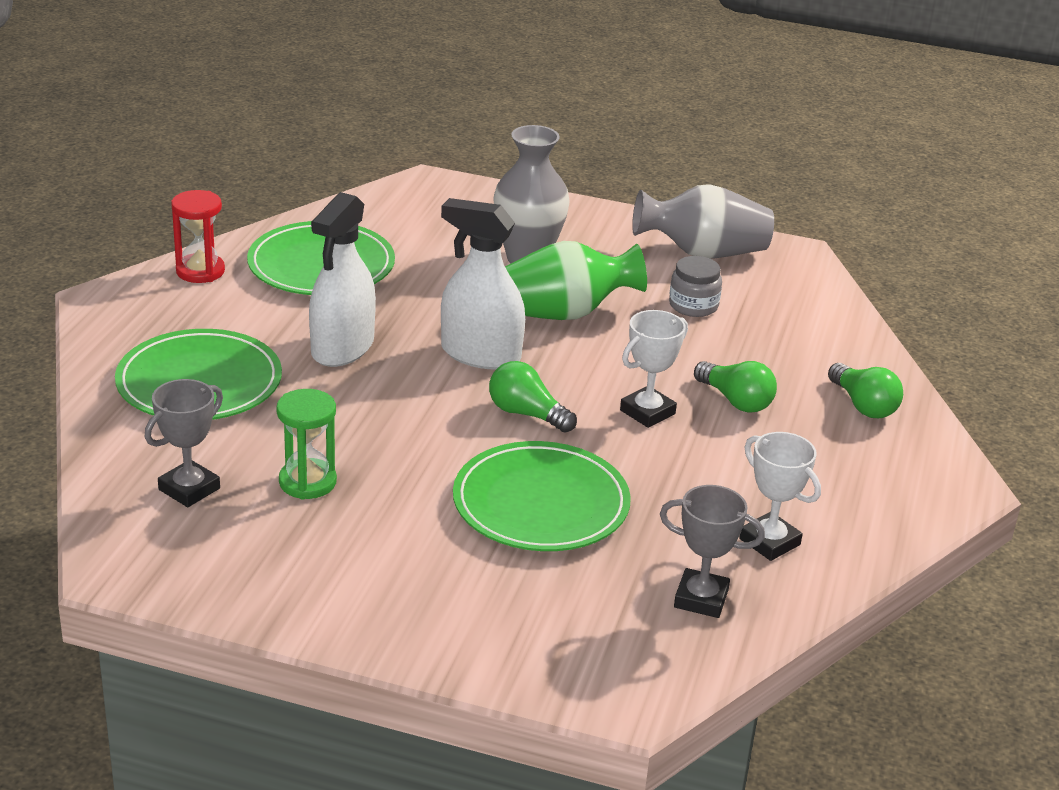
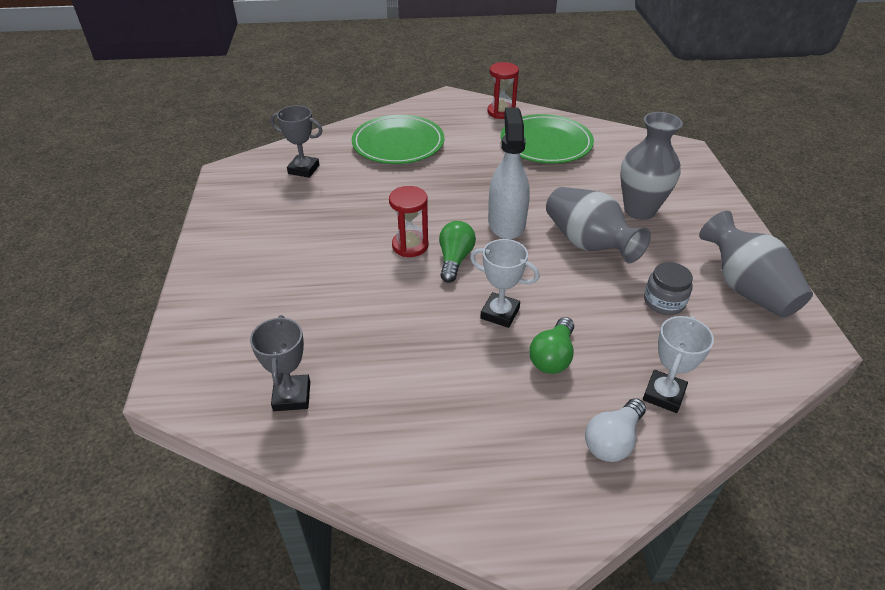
camera: 70 degrees right, 10 degrees up
green hourglass [276,389,337,499] -> none
white spray bottle [309,192,376,367] -> none
green plate [453,441,631,551] -> none
green vase [505,241,647,320] -> grey vase [546,187,651,263]
white trophy [739,432,821,561] -> white trophy moved to [643,316,714,413]
green light bulb [828,363,903,418] -> white light bulb [585,398,646,462]
none -> red hourglass [389,186,428,257]

